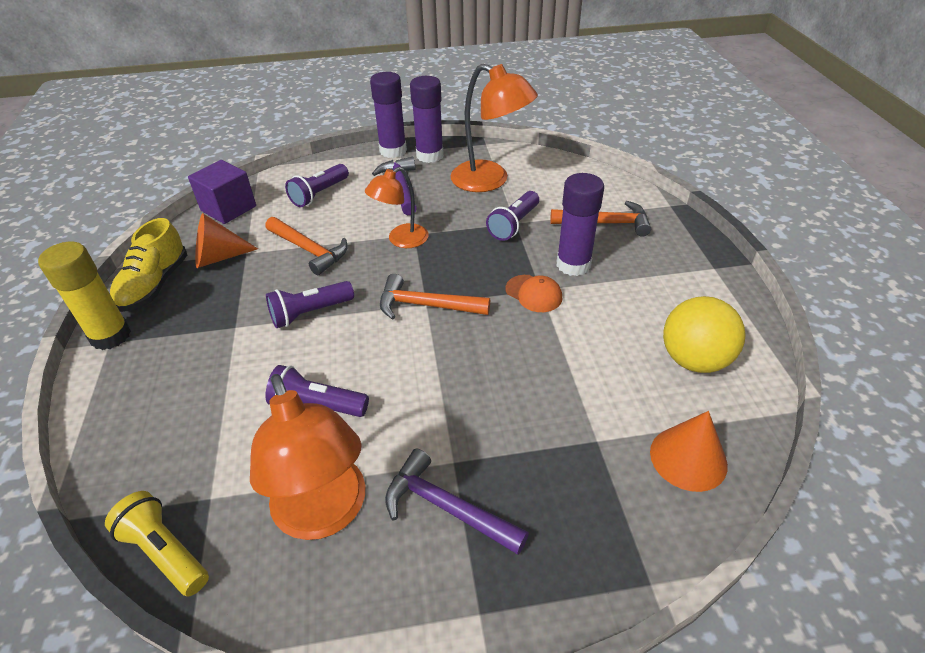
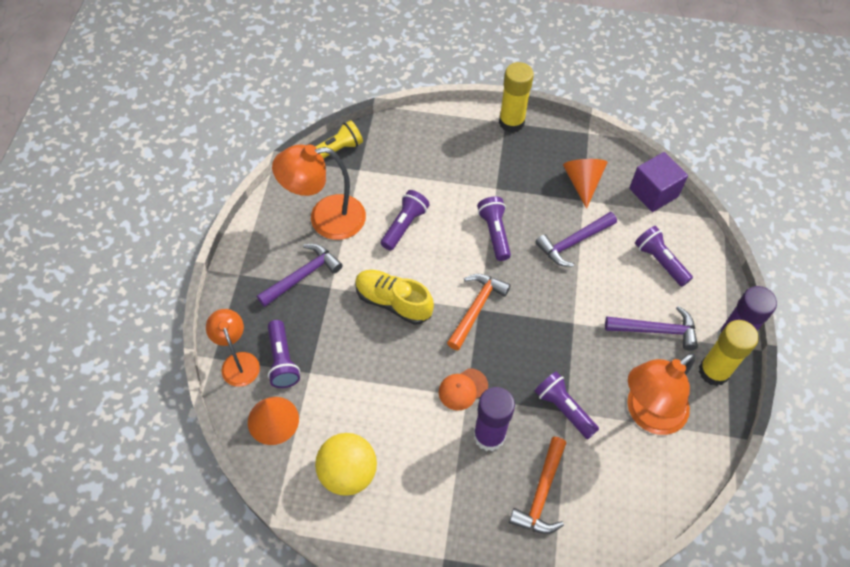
camera: 105 degrees right, 15 degrees up
yellow shoe [110,218,187,312] -> yellow shoe moved to [355,270,434,325]
orange hammer [266,217,348,275] -> purple hammer [535,212,617,267]
orange lamp [365,167,429,248] -> orange lamp moved to [206,309,260,387]
purple glue stick [410,76,444,163] -> yellow glue stick [699,320,759,386]
none -> purple flashlight [268,320,300,388]

